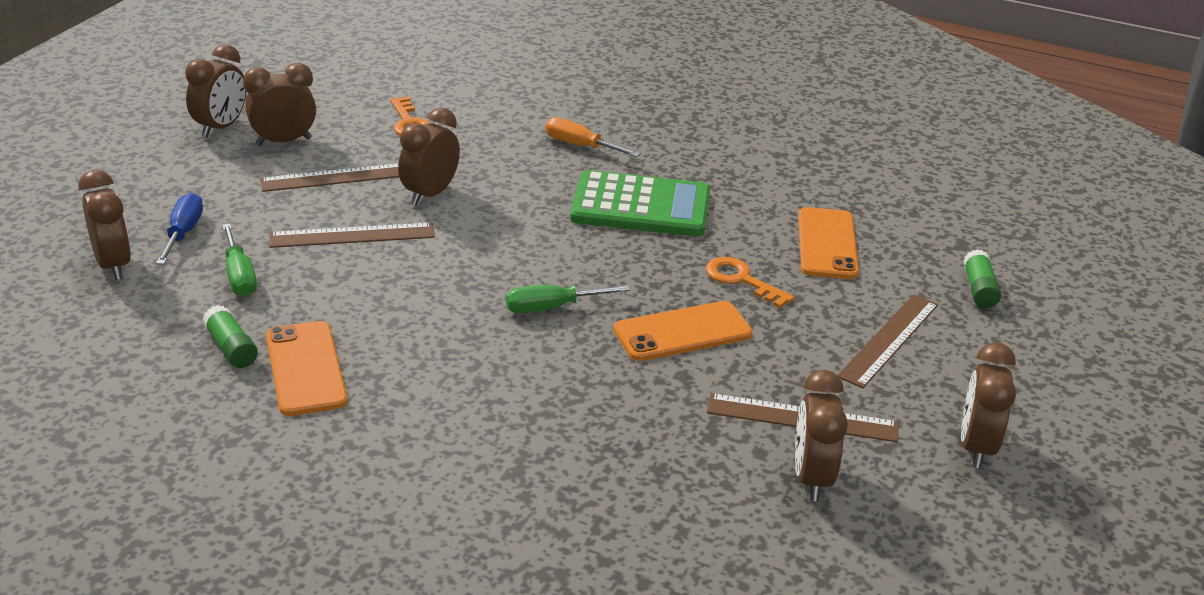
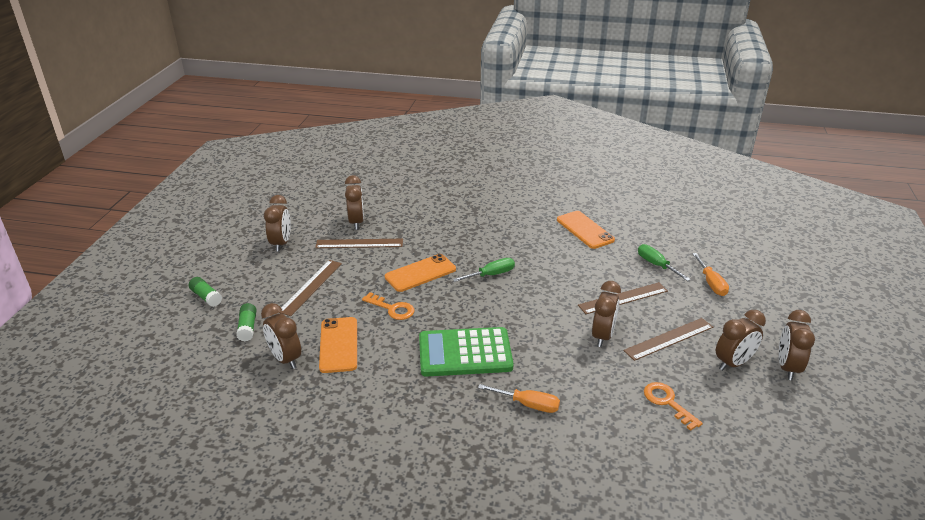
camera: 170 degrees right, 0 degrees up
brown clock [78,170,131,280] -> brown clock moved to [261,303,301,369]
blue screwdriver [156,193,203,265] -> orange screwdriver [692,253,729,296]
green glue stick [202,305,258,368] -> green glue stick moved to [189,277,222,307]

